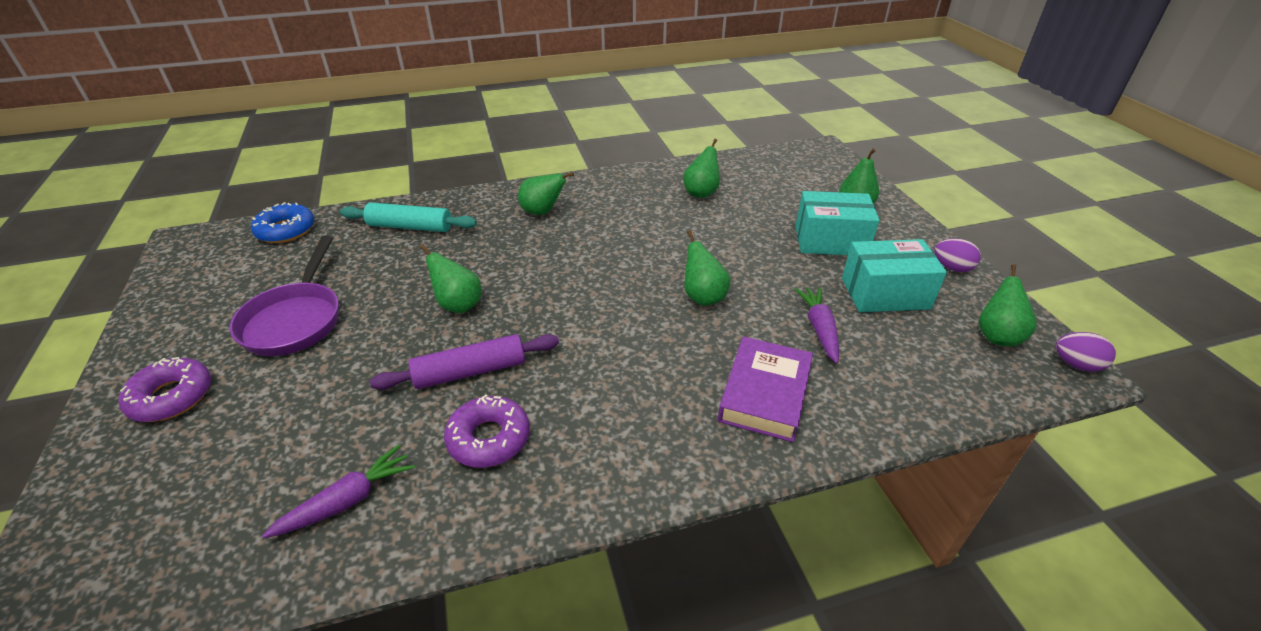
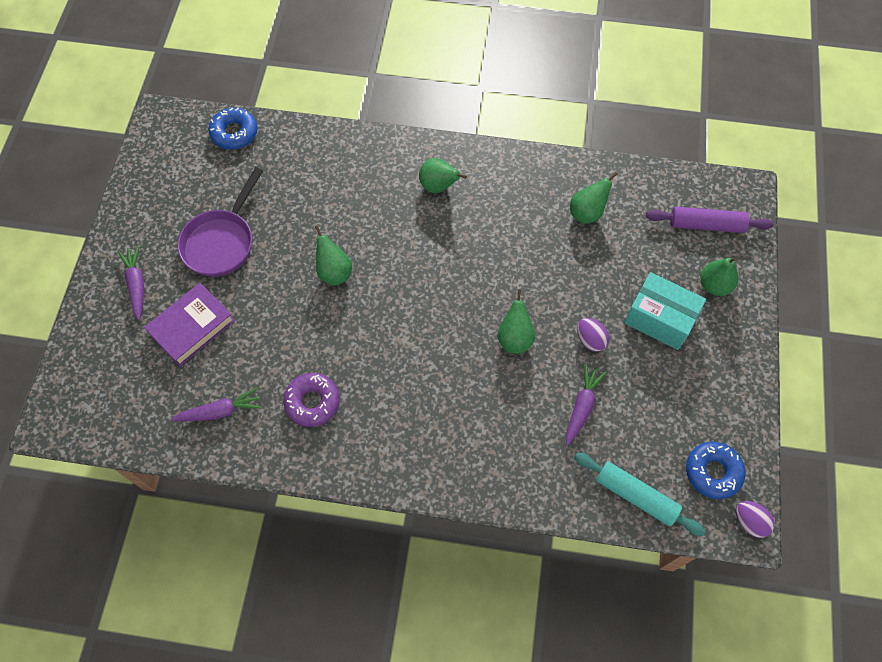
camera: 25 degrees right, 25 degrees up
purple donut [118,357,211,422] -> purple carrot [118,246,144,320]
turquoise rolling pin [340,203,477,232] -> turquoise rolling pin moved to [574,452,705,536]
purple rolling pin [370,334,559,390] -> purple rolling pin moved to [646,207,774,233]
purple book [718,337,813,442] -> purple book moved to [144,283,235,366]
turquoise box [842,239,947,312] -> none
purple egg [934,239,981,272] -> purple egg moved to [577,318,609,352]
green pear [979,264,1037,346] -> blue donut [686,442,745,499]

